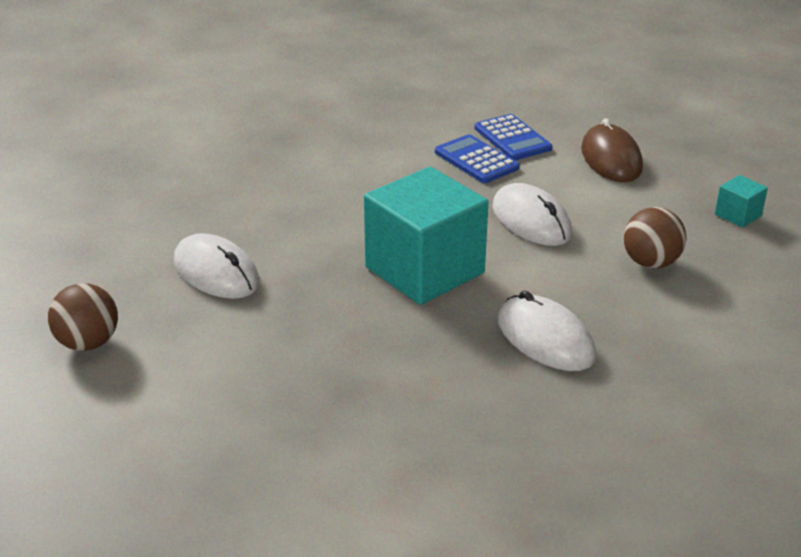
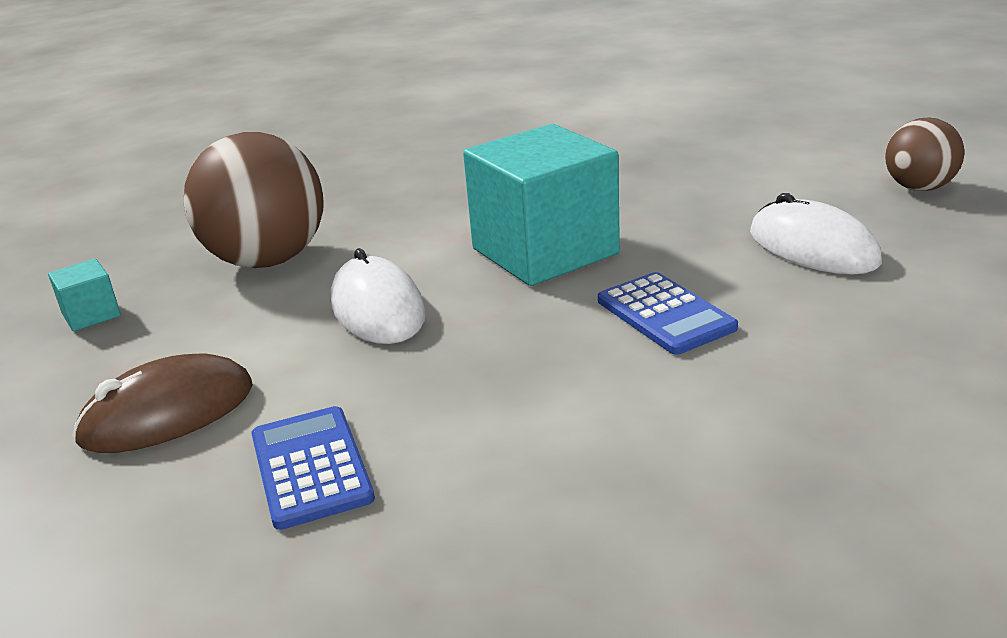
camera: 170 degrees left, 5 degrees down
blue calculator [435,134,520,183] -> blue calculator moved to [598,272,738,355]
white mouse [498,291,596,371] -> none
brown mouse [581,118,643,182] -> brown mouse turned 60 degrees clockwise [73,353,253,453]
brown ball [624,207,686,268] -> brown ball [184,132,324,268], size x1.77

